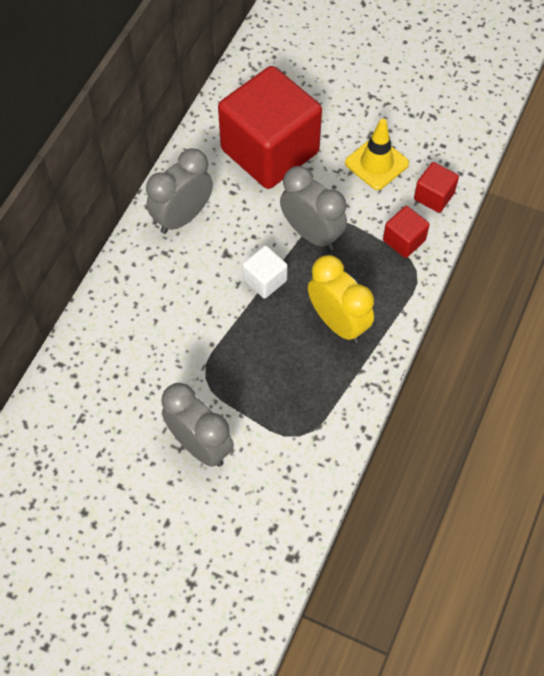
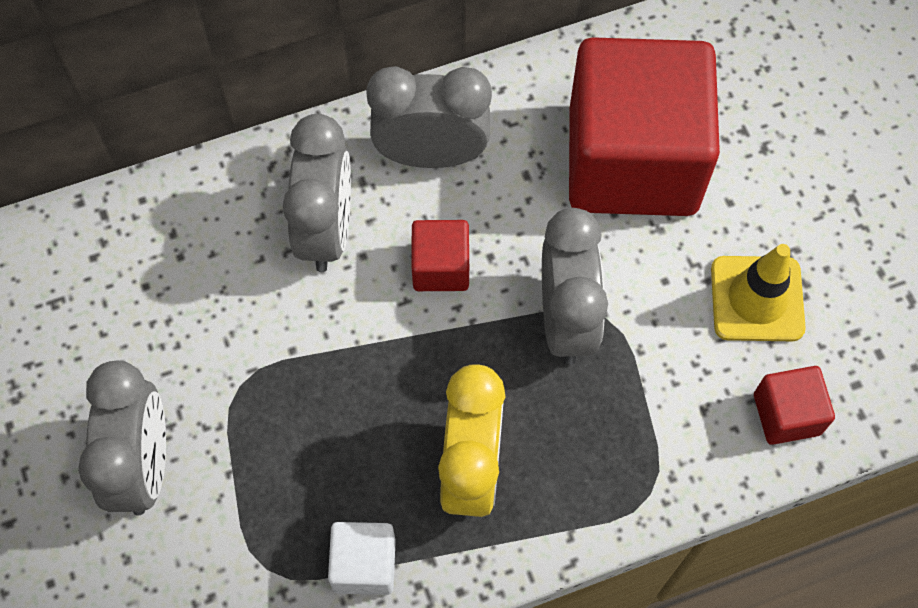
camera: 45 degrees right, 5 degrees up
white cube [243,246,288,299] -> white cube moved to [328,522,396,595]
red cube [383,206,430,258] -> red cube moved to [411,220,469,291]
none -> grey clock [283,114,351,272]

